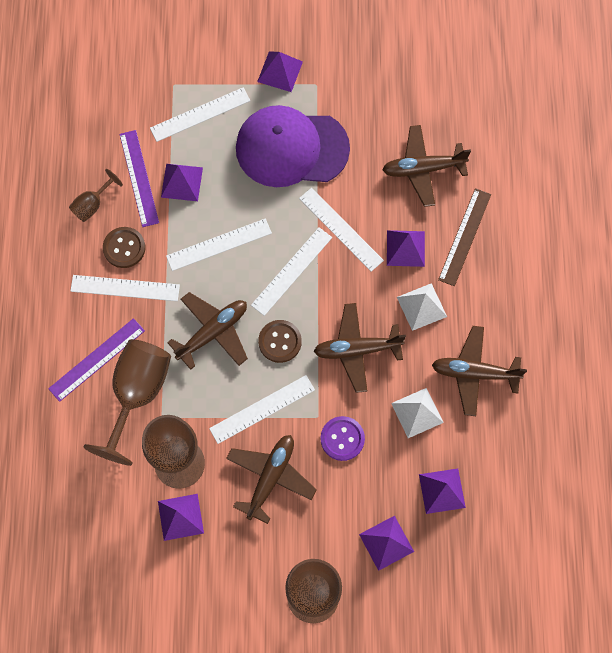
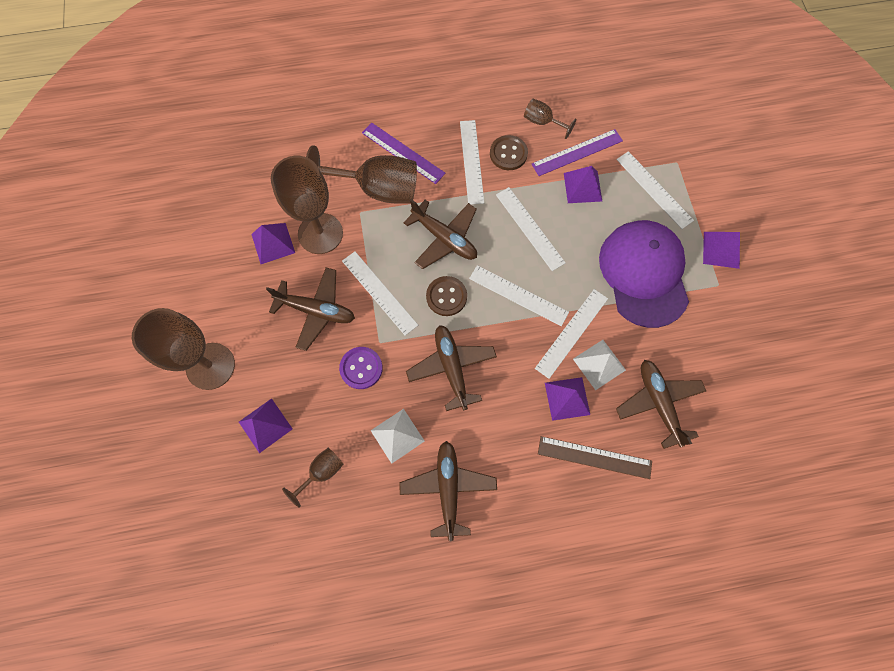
camera: 80 degrees right, 0 degrees up
white pyramid [397,283,447,331] -> white pyramid moved to [573,340,626,390]
purple pyramid [419,468,466,514] -> brown goblet [282,448,344,508]

